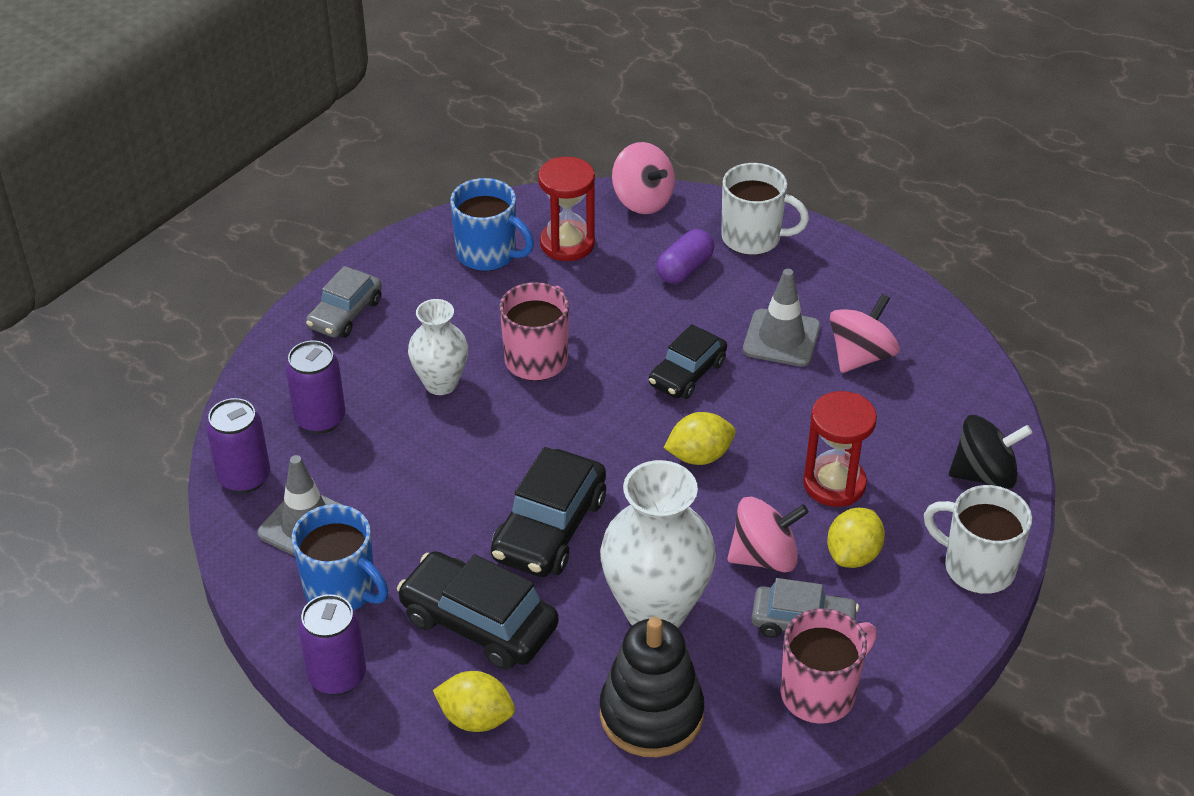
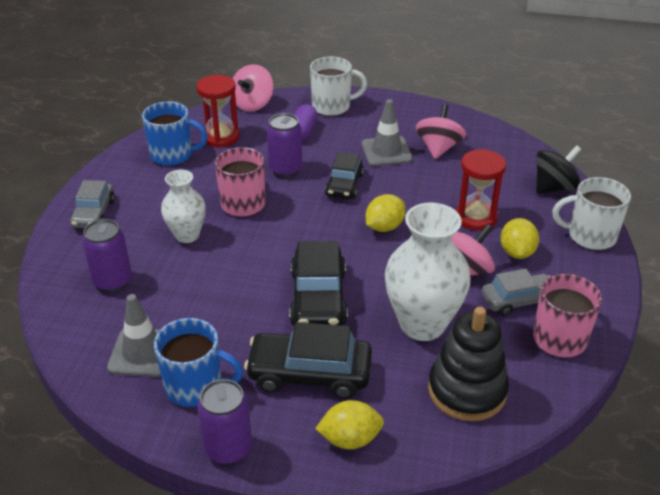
camera: 25 degrees left, 5 degrees down
purple can [206,398,270,494] -> purple can moved to [267,113,302,178]
pink spinning top [612,142,675,214] -> pink spinning top turned 90 degrees clockwise [233,64,273,112]

